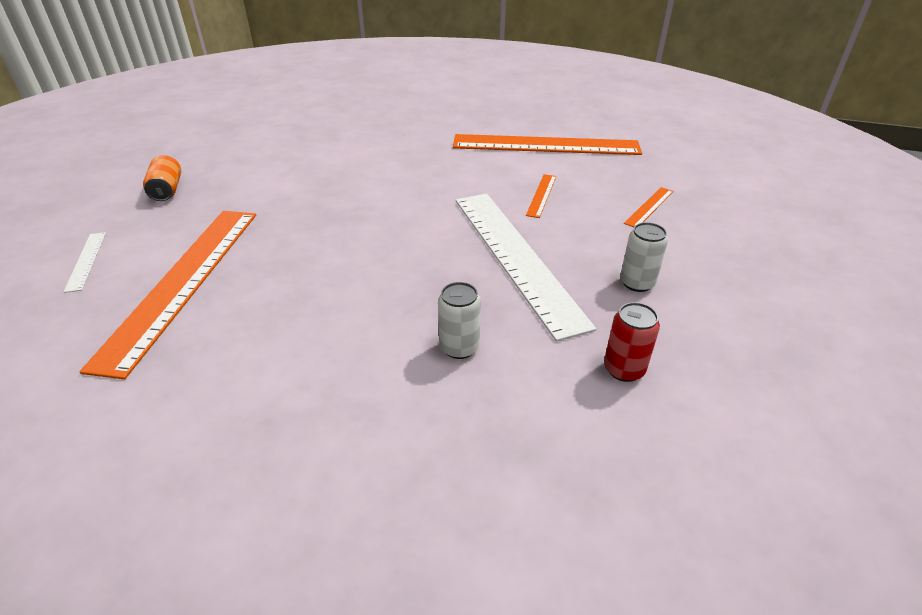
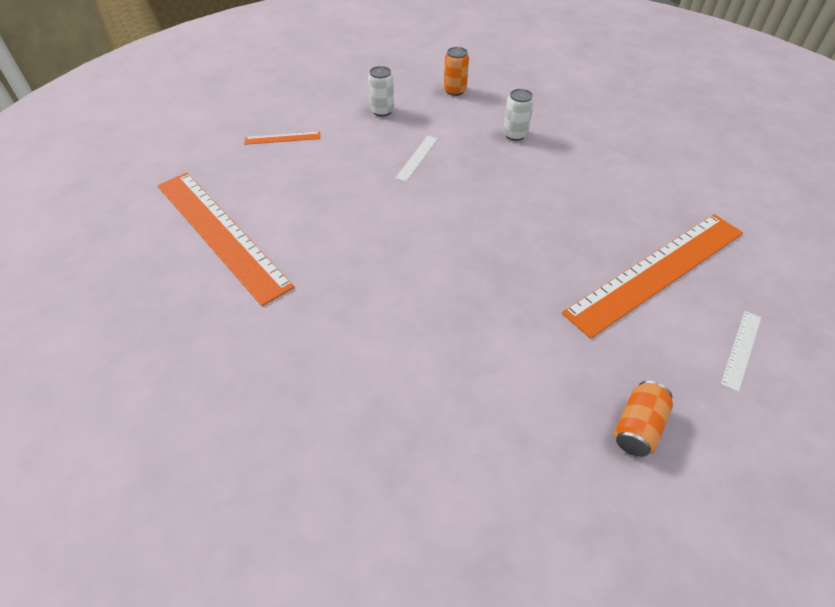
camera: 135 degrees left, 10 degrees up
white ruler [456,194,596,341] -> white ruler [395,136,438,182], size x0.40
orange ruler [526,174,556,218] -> none
red can [604,302,660,382] -> orange can [444,47,469,96]

